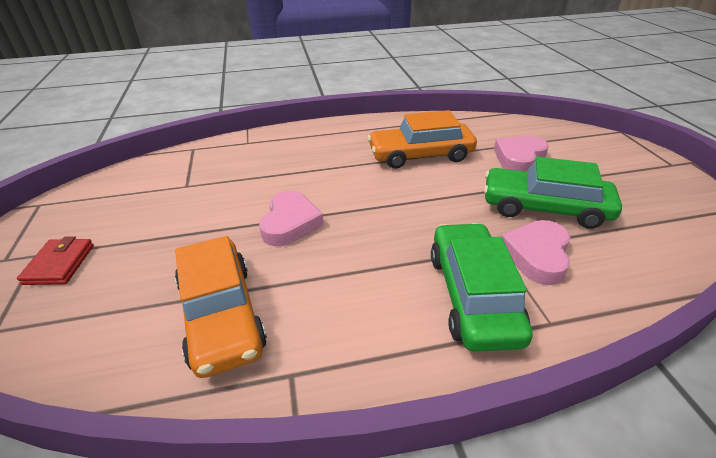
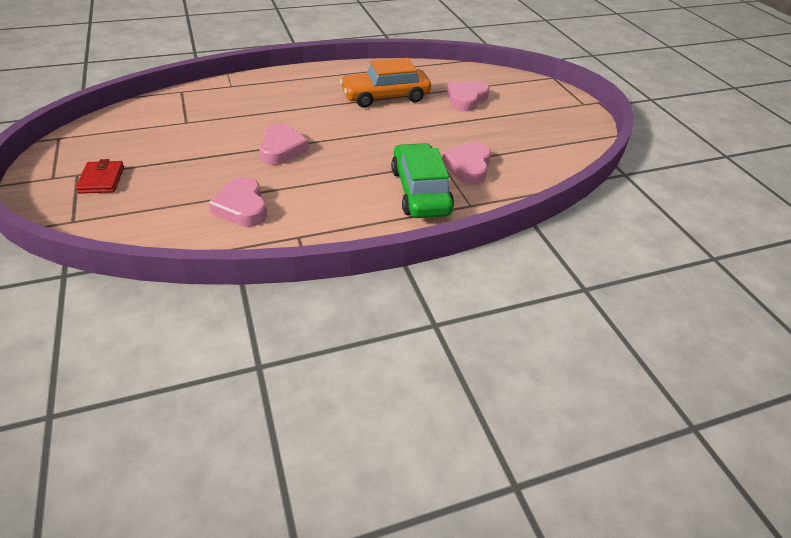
camera: 10 degrees left, 5 degrees up
orange car [175,236,267,378] -> pink heart [209,177,267,227]
green car [484,157,622,229] -> none

